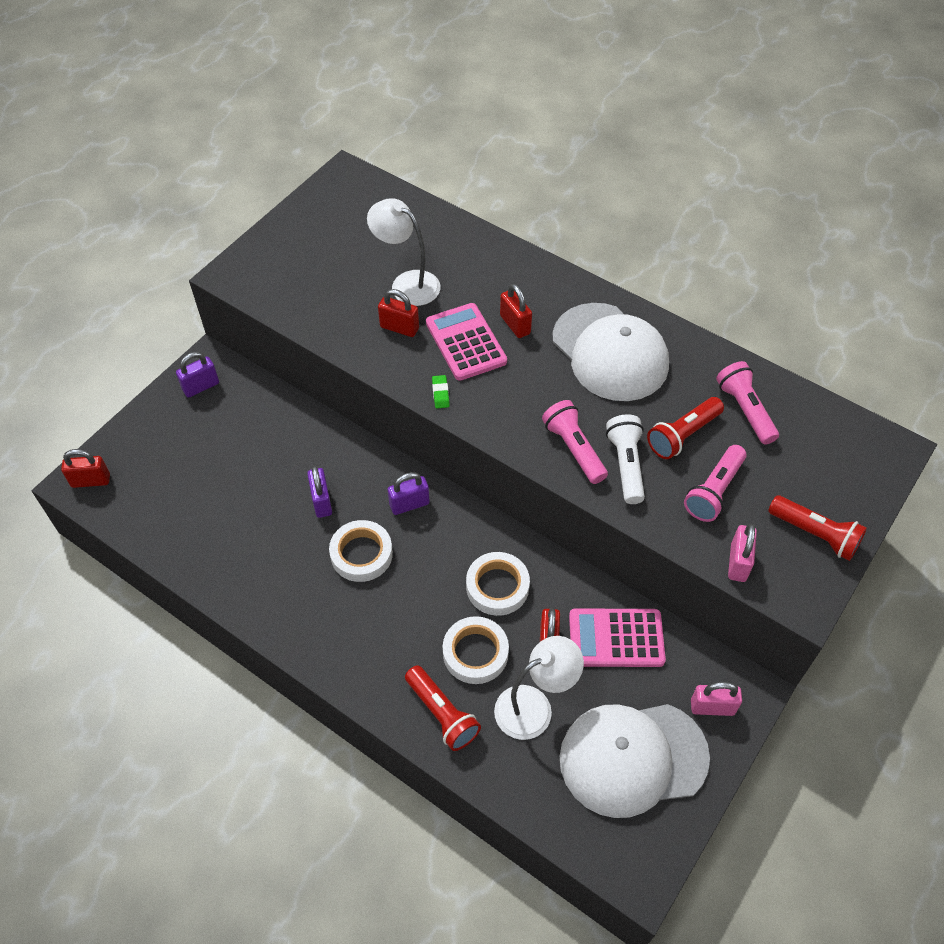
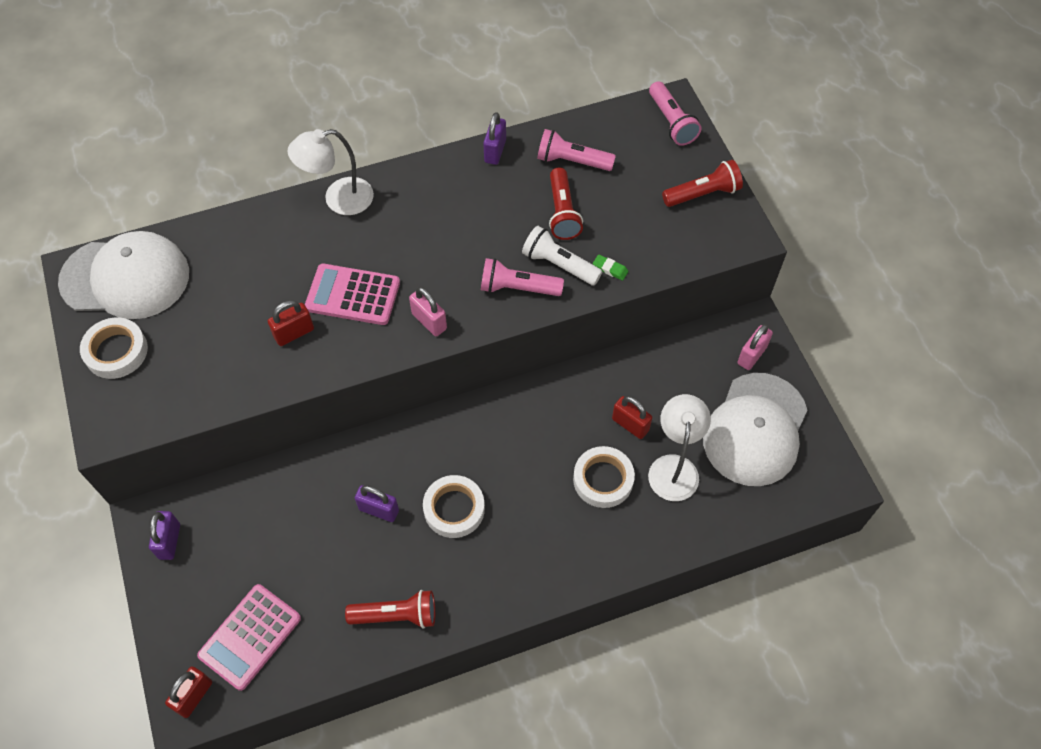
camera: 55 degrees left, 5 degrees up
white lamp [367,198,441,306] -> white lamp moved to [288,129,374,215]
purple padlock [388,472,430,515] -> purple padlock moved to [483,112,506,165]
red flashlight [405,665,481,751] -> red flashlight moved to [345,590,435,629]
green eraser [432,375,450,408] -> green eraser moved to [593,254,628,281]
white tape [466,552,530,616] -> white tape moved to [80,317,148,379]
red padlock [500,284,532,338] -> none
white cap [553,303,669,401] -> white cap moved to [58,231,189,319]
pink calculator [569,608,666,667] -> pink calculator moved to [197,584,301,691]
pink flashlight [684,445,746,522] -> pink flashlight moved to [649,81,701,146]
pink padlock [728,524,757,582] -> pink padlock moved to [409,287,447,336]

